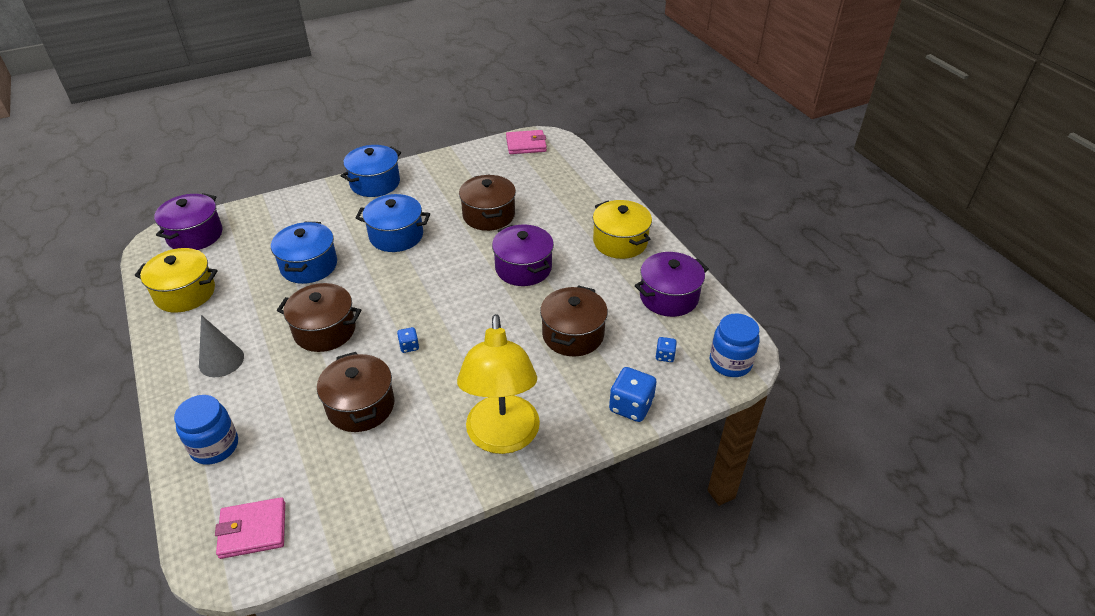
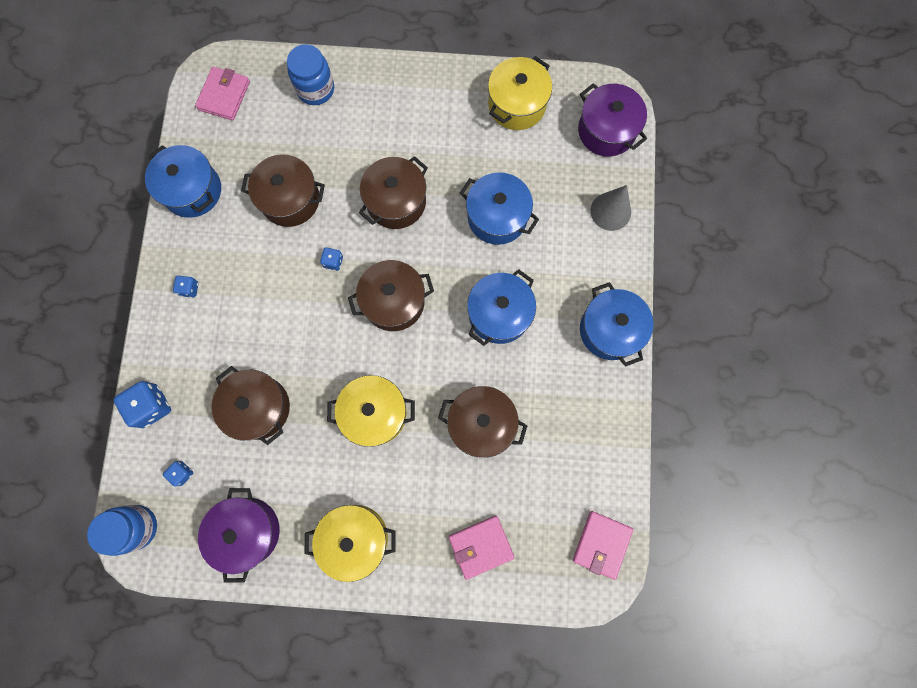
camera: 120 degrees right, 35 degrees up
grey cone [199,315,244,377] -> grey cone moved to [591,185,631,231]
yellow lamp [457,314,540,454] -> blue dice [173,276,199,298]
purple pot [492,225,554,286] -> yellow pot [327,375,415,447]
none -> blue pot [145,145,221,218]
none -> brown pot [348,260,434,331]
none -> pink wallet [449,515,515,580]

